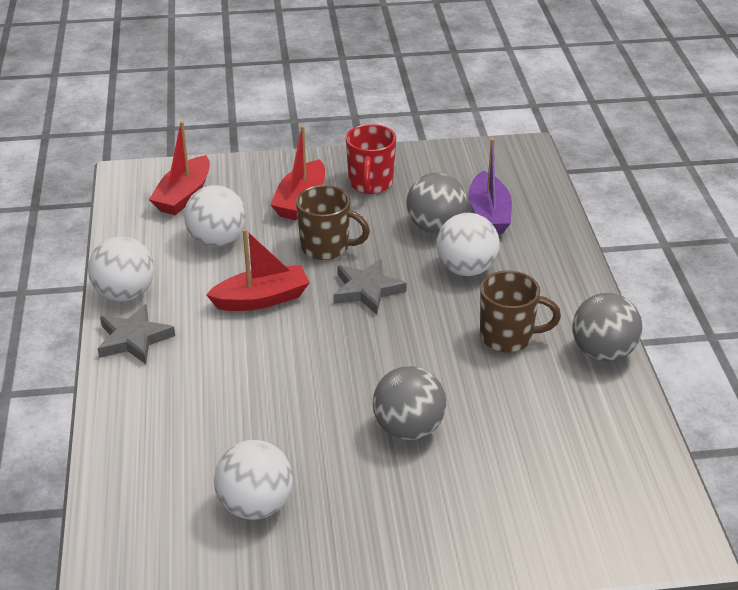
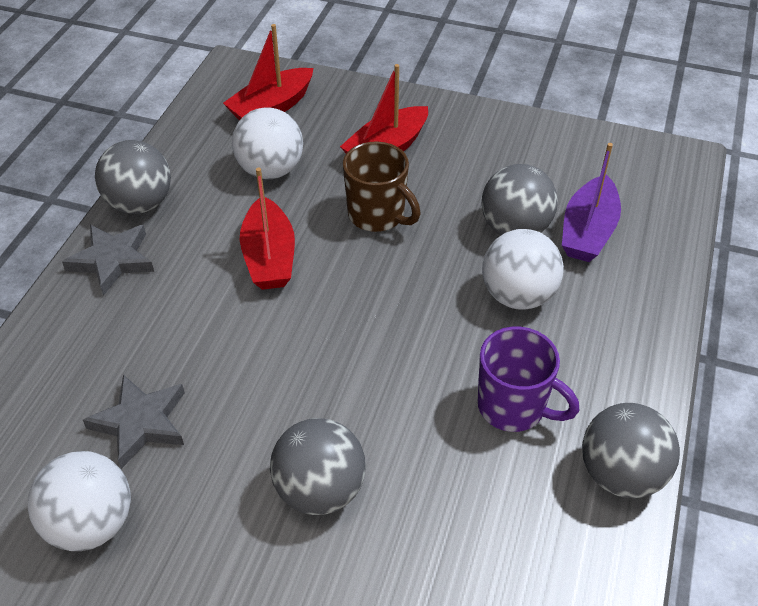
camera: 25 degrees right, 10 degrees up
white ball [88,236,154,301] -> grey ball [95,140,171,214]
red boat [206,229,310,311] -> red boat turned 75 degrees clockwise [240,167,295,290]
grey star [334,259,407,314] -> grey star moved to [83,375,185,469]
red mug [346,124,396,194] -> none
brown mug [480,271,561,352] -> purple mug [478,327,579,432]

